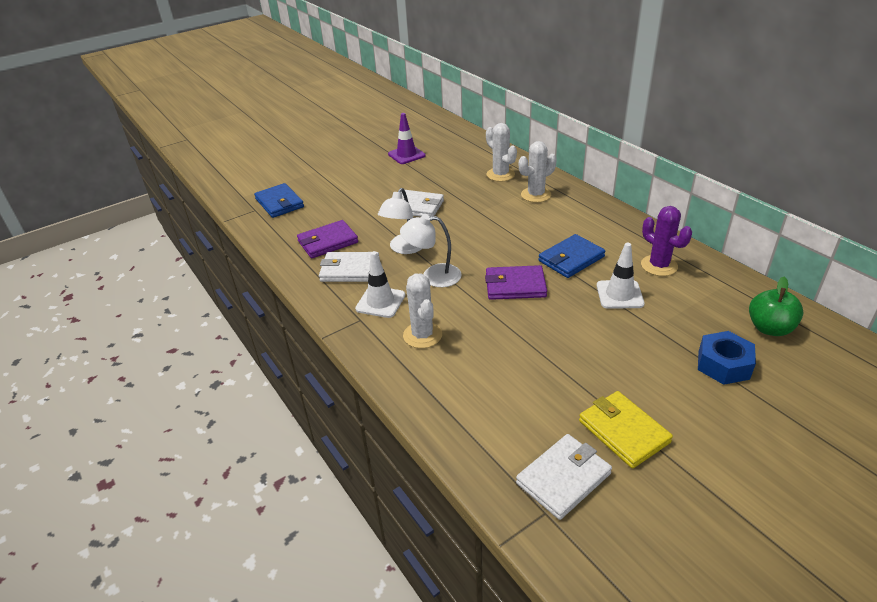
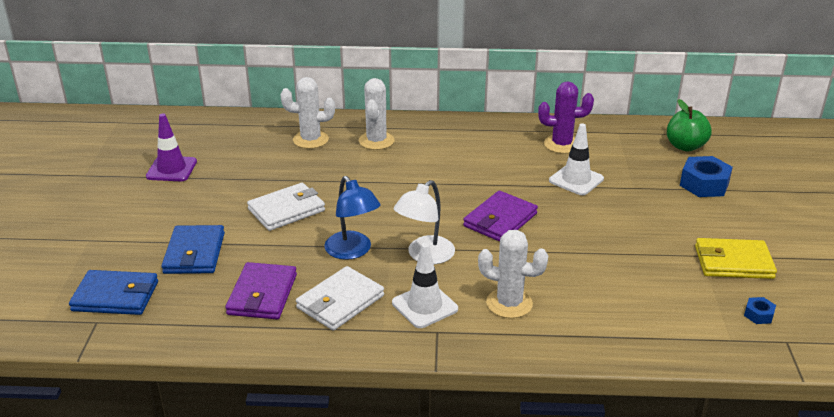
camera: 55 degrees left, 5 degrees down
white lamp [378,188,422,254] -> blue lamp [324,176,381,260]
white wallet [516,434,612,520] -> blue nut [744,297,776,324]
blue wallet [538,234,605,278] -> blue wallet moved to [162,225,225,274]

